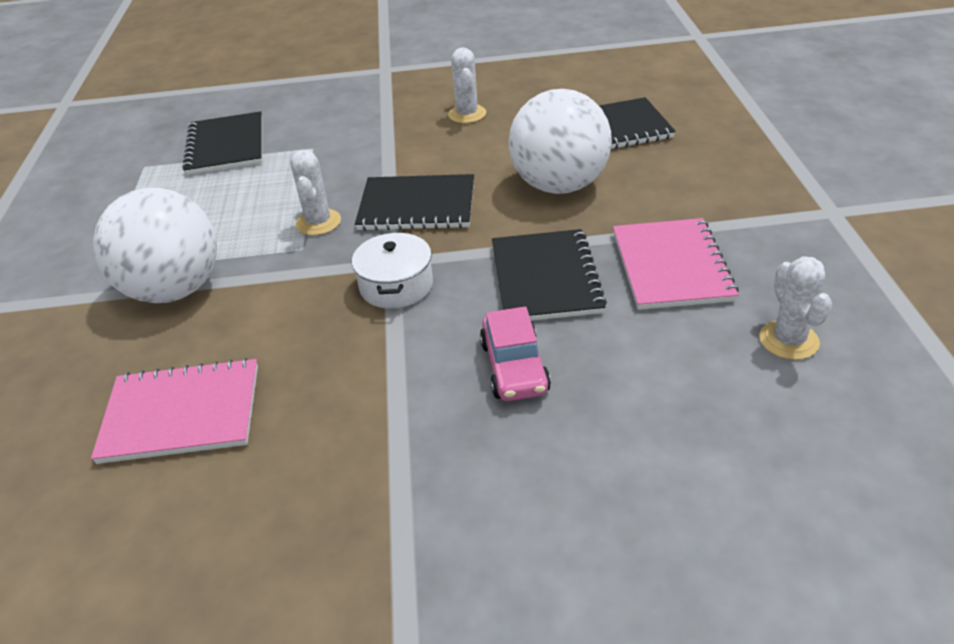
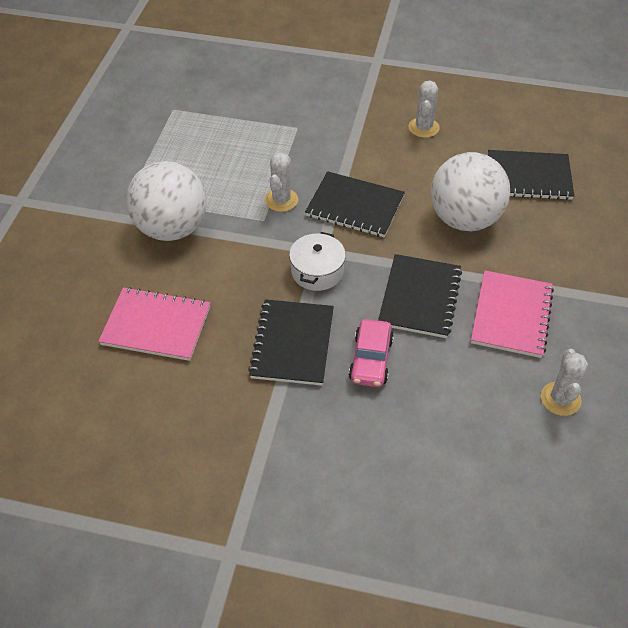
camera: 15 degrees right, 10 degrees up
black notebook [182,111,262,175] -> black notebook moved to [248,299,334,386]

